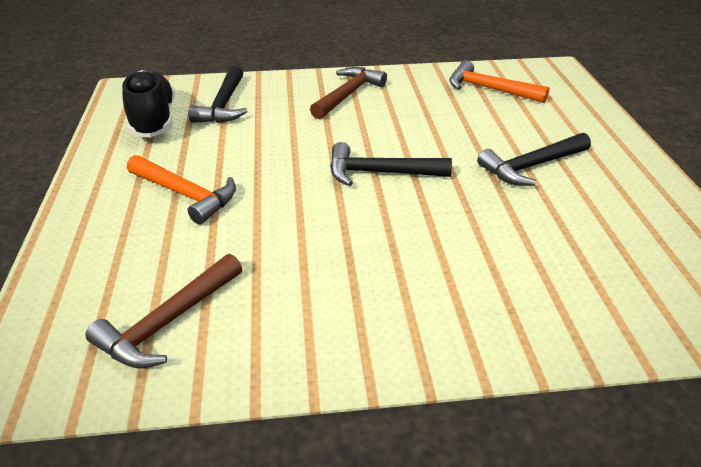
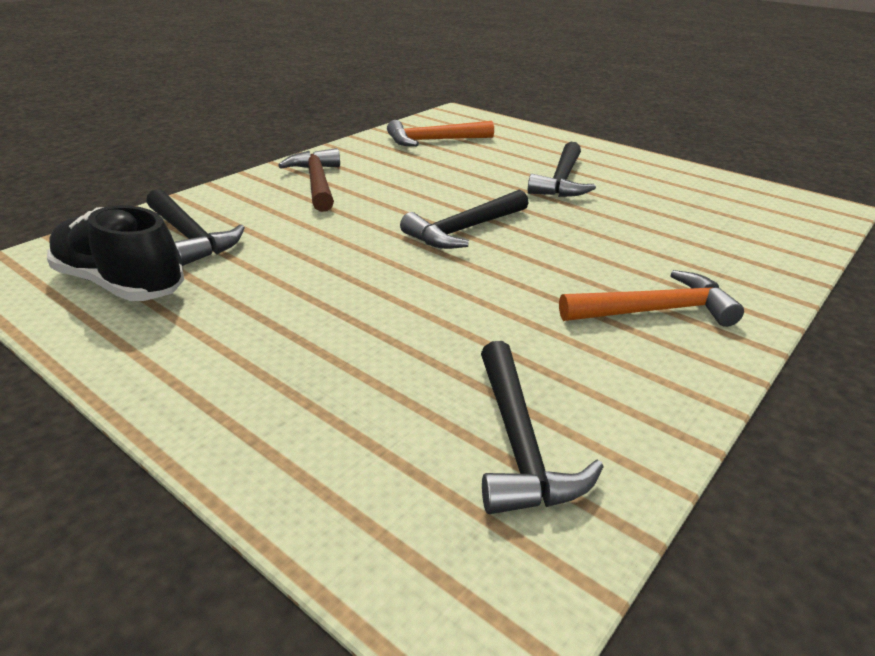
camera: 45 degrees left, 5 degrees down
brown hammer [85,254,242,369] -> black hammer [481,341,604,514]
orange hammer [127,155,236,224] -> orange hammer moved to [559,270,744,327]

